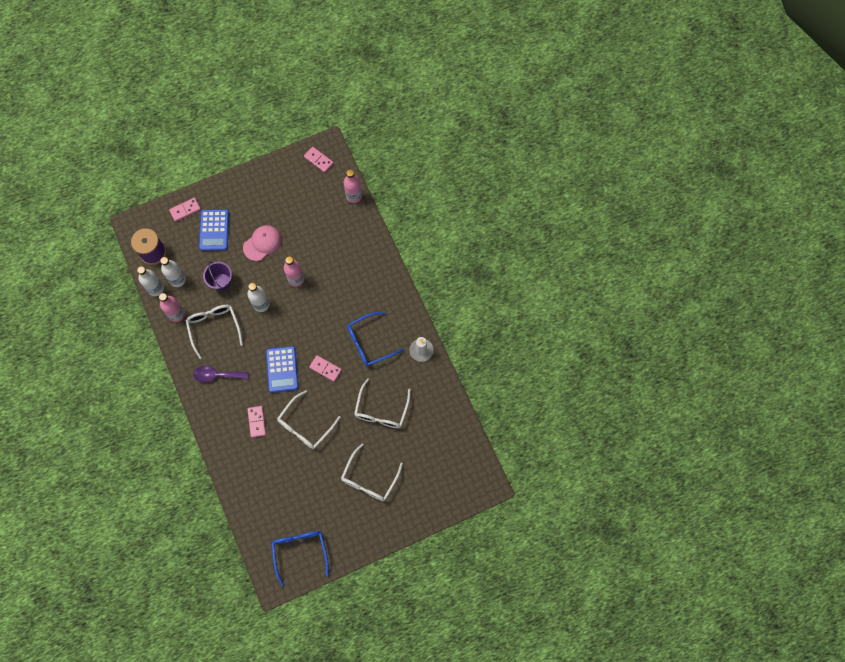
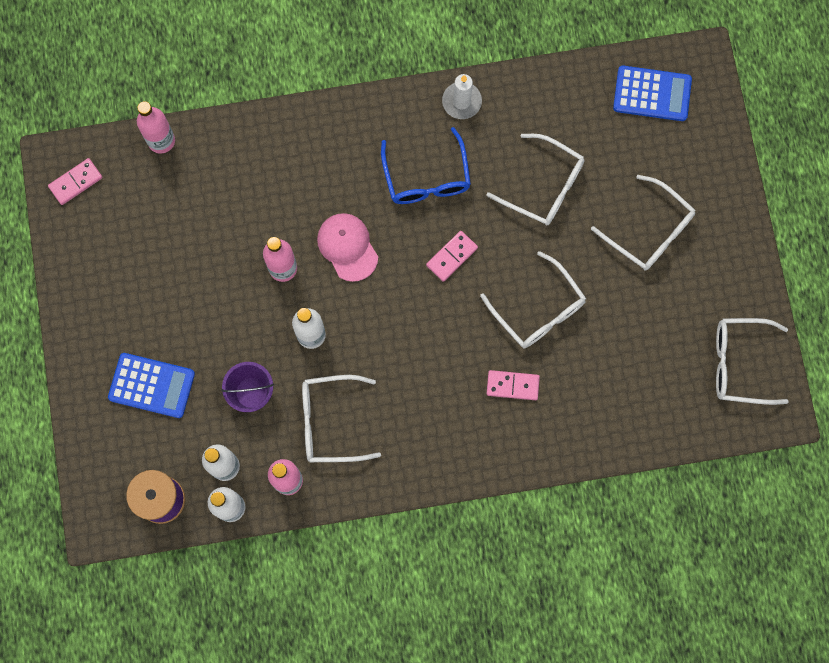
camera: 75 degrees left, 5 degrees up
pink domino [169,198,201,222] -> none
purple spoon [193,366,249,383] -> none
pink cap [243,225,282,261] -> pink cap moved to [317,213,378,282]
blue calculator [266,346,299,393] -> blue calculator moved to [613,66,692,121]
blue glasses [271,531,329,586] -> white glasses [716,318,789,405]

